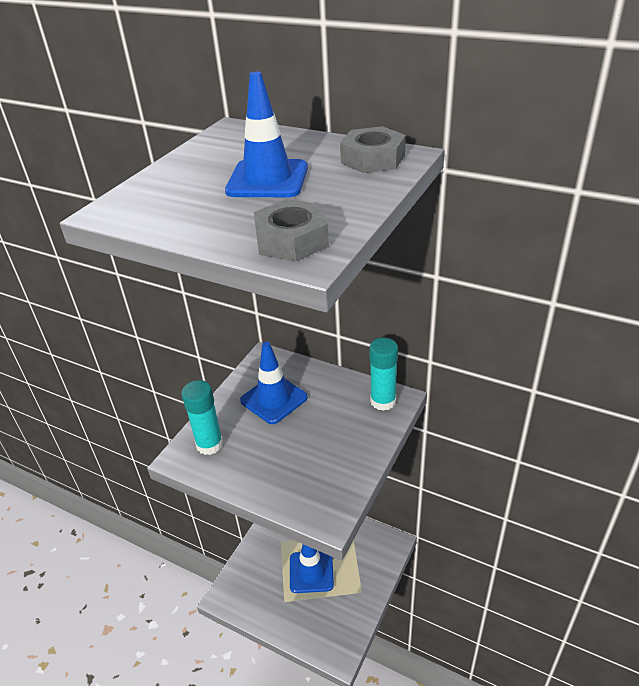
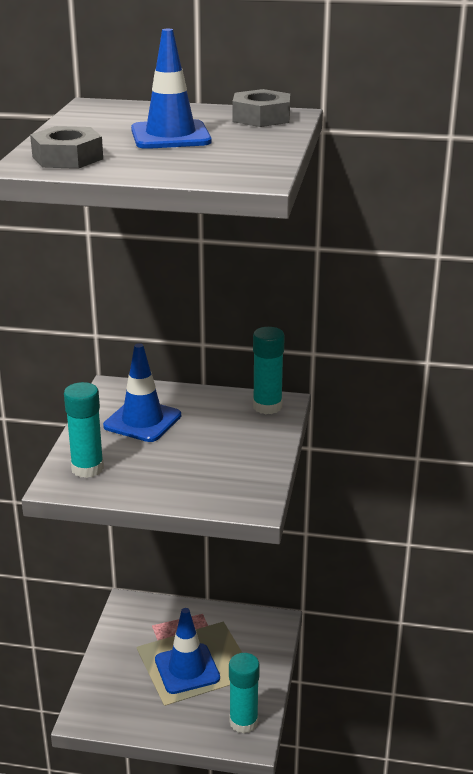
camera: 20 degrees left, 10 degrees down
grey nut [254,199,329,262] -> grey nut moved to [30,126,103,169]
none -> turquoise glue stick [229,653,260,734]

